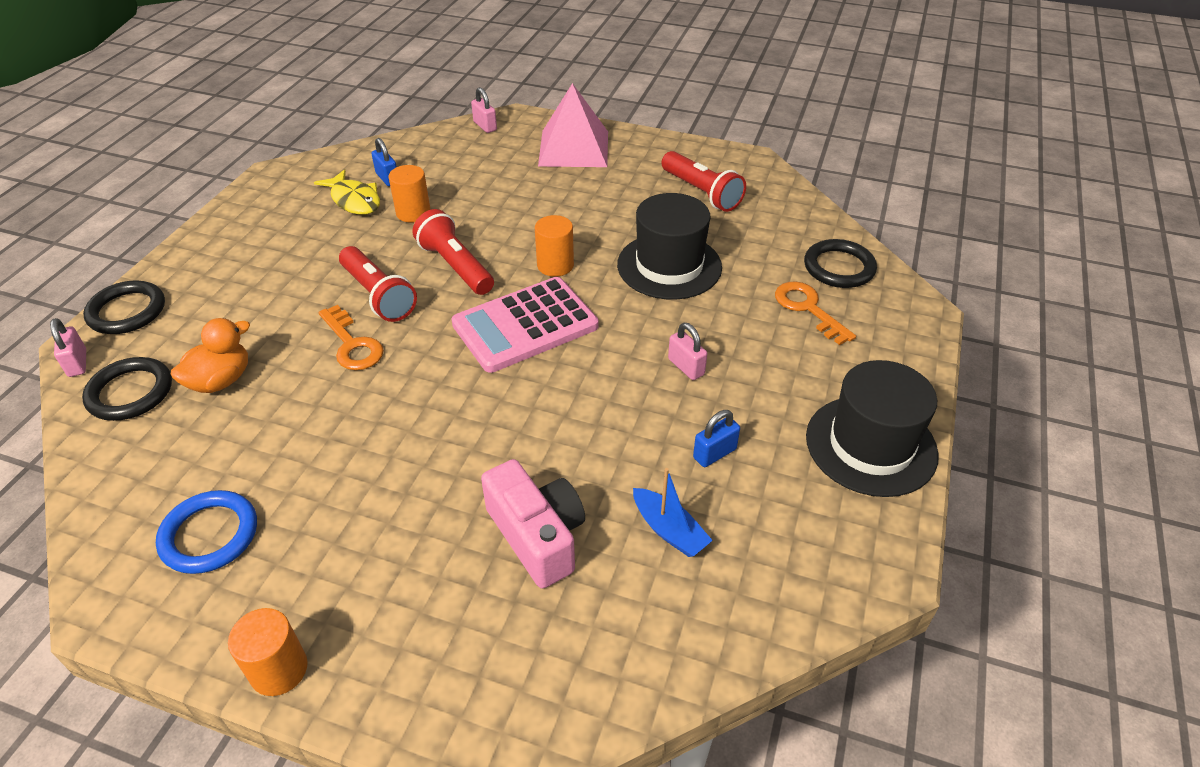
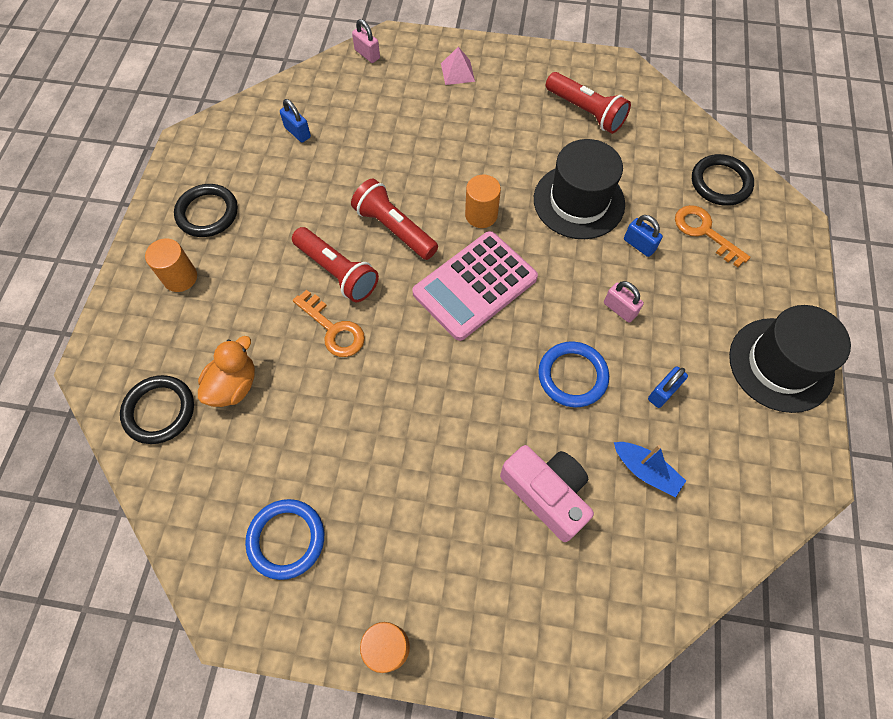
camera: 10 degrees left, 20 degrees up
pink padlock [50,318,86,377] -> none
black ring [83,280,165,334] -> black ring moved to [174,184,238,237]
yellow fish [314,169,380,215] -> none
orange cylinder [389,165,431,223] -> orange cylinder moved to [145,239,197,292]
pink pyramid [538,83,608,167] -> pink pyramid [441,47,475,85], size x0.48
none -> blue ring [538,341,609,407]
none -> blue padlock [624,215,663,257]

